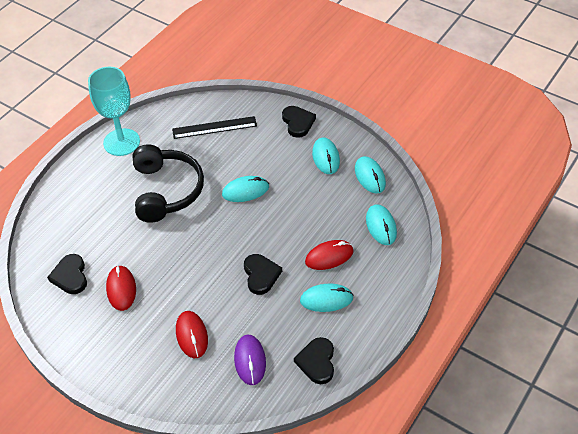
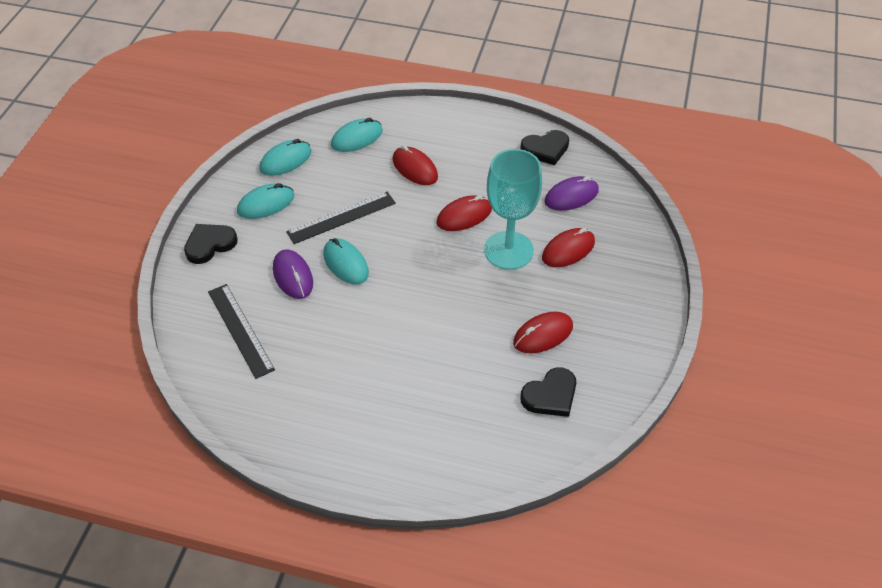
camera: 110 degrees left, 0 degrees up
turquoise goblet [88,67,140,156] -> turquoise goblet moved to [484,149,542,270]
black headphones [133,144,204,223] -> none
black heart [244,254,282,295] -> red mouse [436,195,492,231]
turquoise mouse [300,284,354,312] -> none
none -> purple mouse [273,249,313,299]
none -> black ruler [286,192,396,244]

